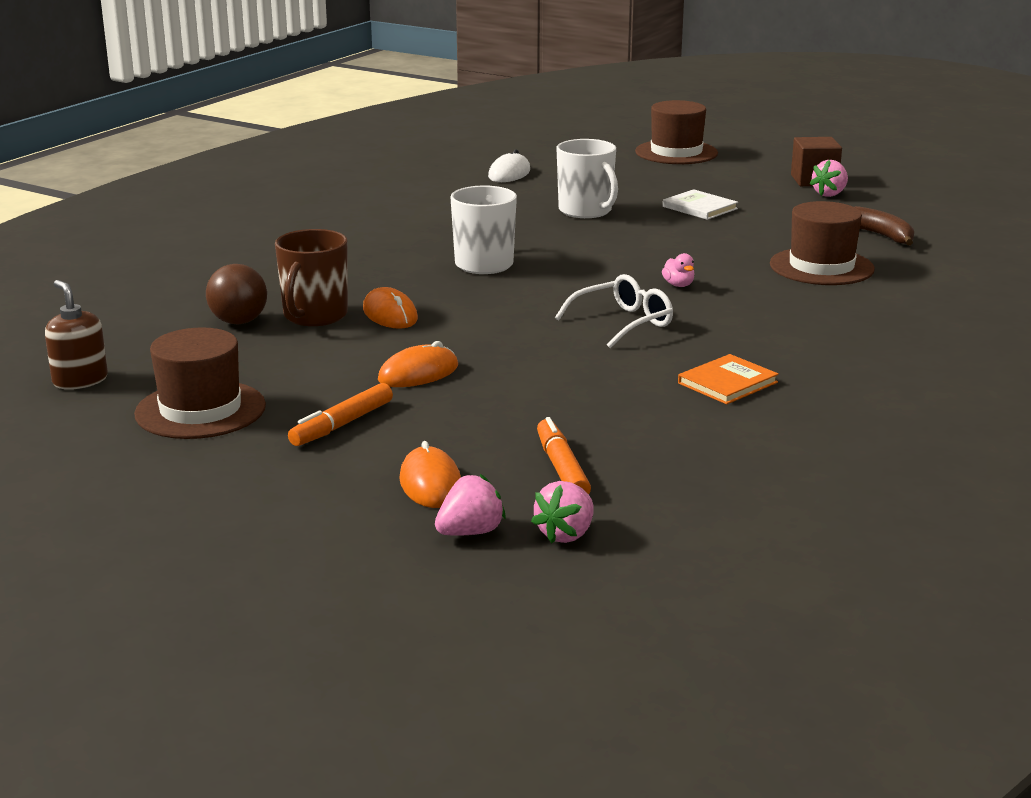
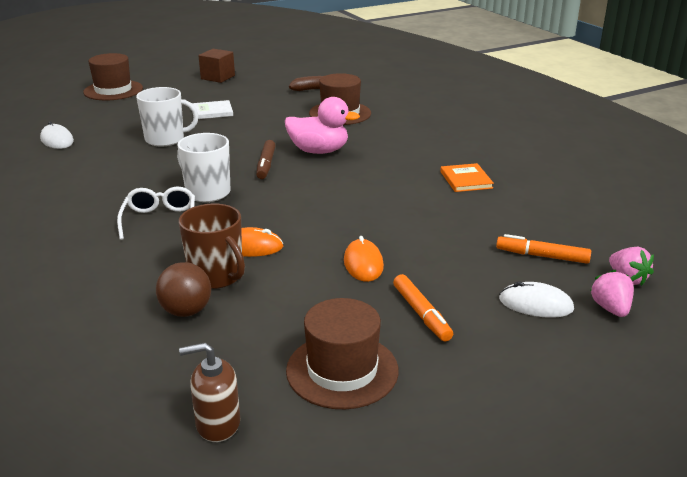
camera: 60 degrees left, 5 degrees up
orange mouse [399,441,461,508] -> white mouse [499,281,574,318]
white glasses [555,274,673,348] -> white glasses moved to [117,187,195,240]
pink duck [662,253,695,287] -> pink duck [285,97,360,154], size x2.40
pink strawberry [810,160,848,197] -> none
none -> brown marker [256,140,276,179]

